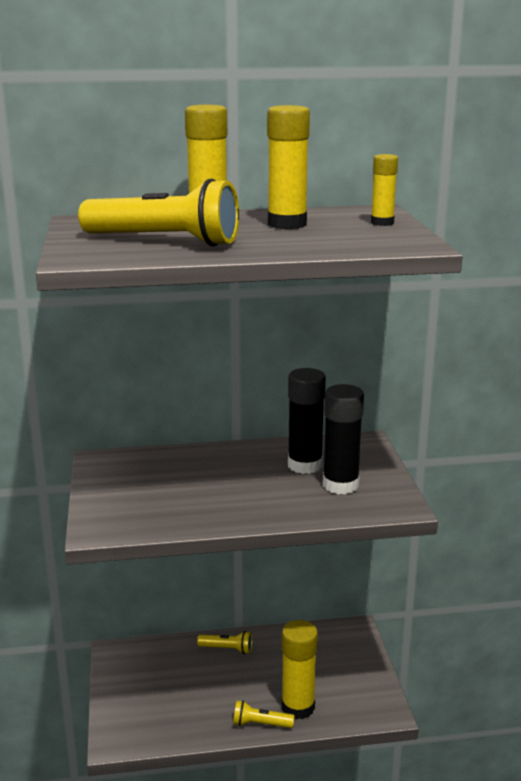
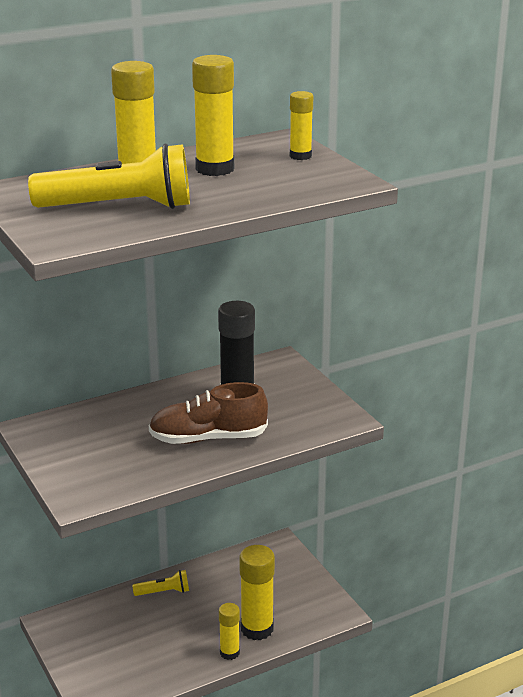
camera: 20 degrees left, 5 degrees up
yellow flashlight [233,700,295,728] -> yellow glue stick [219,603,240,660]
black glue stick [323,384,364,494] -> none
none -> brown shoe [149,382,268,444]

